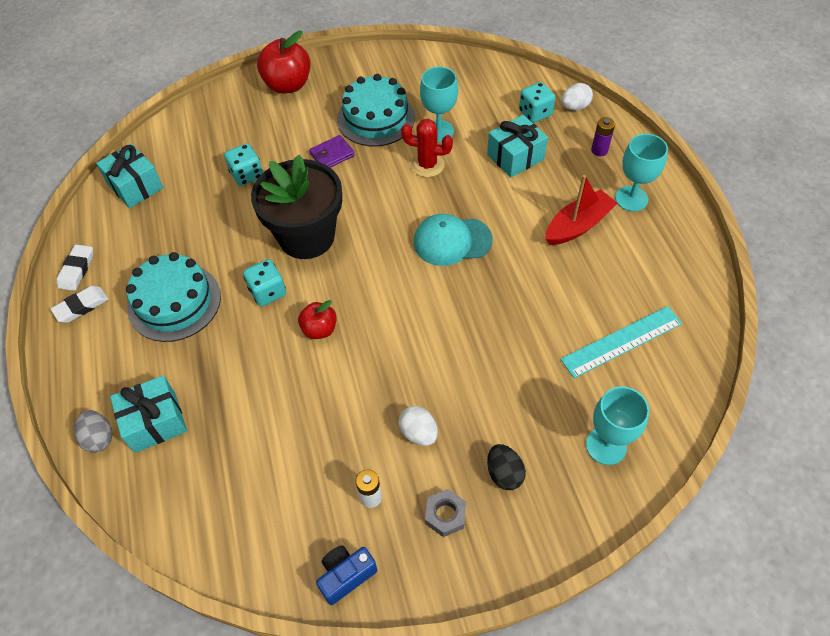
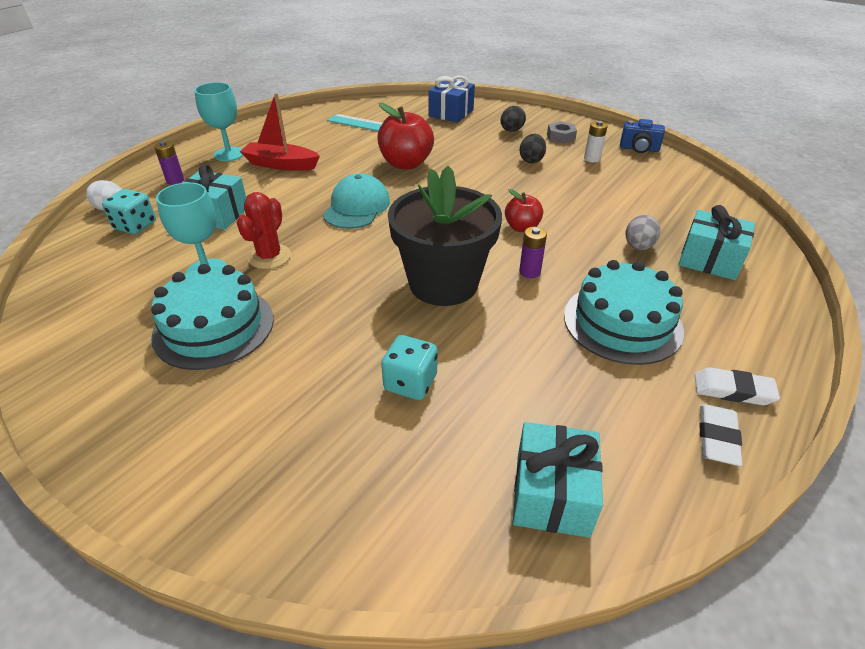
camera: 130 degrees left, 15 degrees down
white eraser [57,244,93,291] -> white eraser turned 45 degrees counterclockwise [699,404,742,466]
grey egg [74,410,112,453] -> grey egg moved to [625,215,660,250]
turquoise dice [243,259,286,306] -> purple battery [519,227,547,278]
red apple [257,31,311,94] -> red apple moved to [377,103,434,169]
purple wallet [309,135,355,168] -> none
white egg [398,406,438,446] -> black egg [519,134,546,163]
red cactus [401,119,453,177] -> red cactus turned 45 degrees clockwise [237,192,291,269]
turquoise cap [414,214,493,266] -> turquoise cap turned 120 degrees counterclockwise [323,173,390,229]
turquoise goblet [586,386,649,465] -> blue gift [428,76,475,123]

